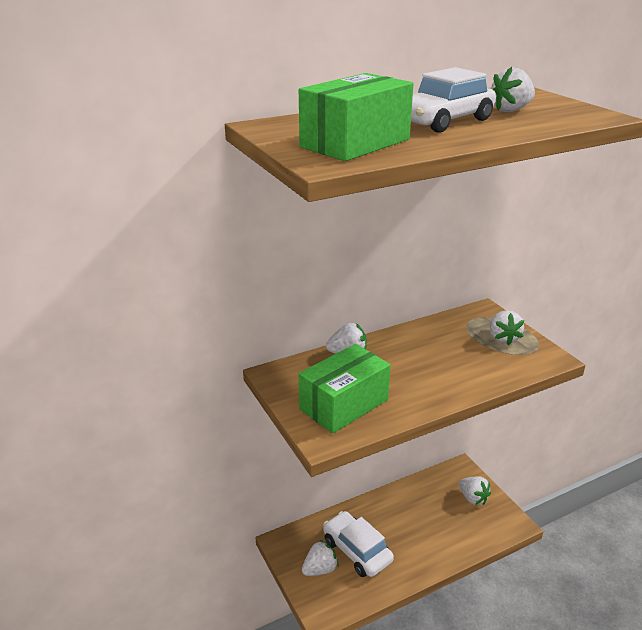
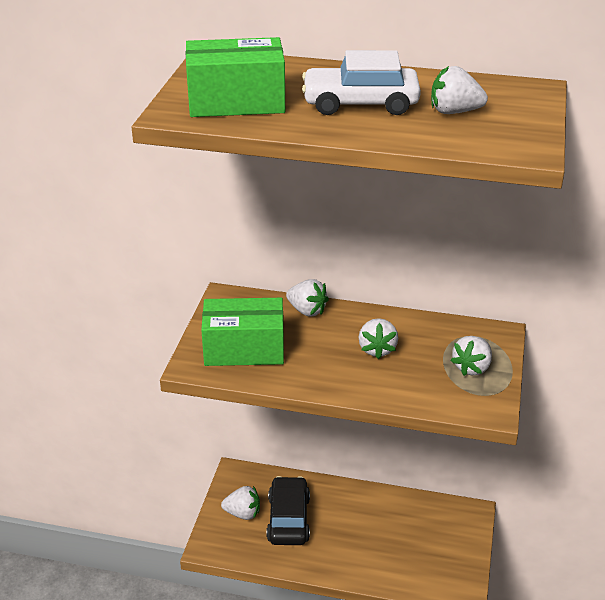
camera: 40 degrees right, 5 degrees up
white car [323,511,394,577] -> black car [266,476,310,545]
white strawberry [459,476,491,505] -> white strawberry moved to [359,318,398,359]

